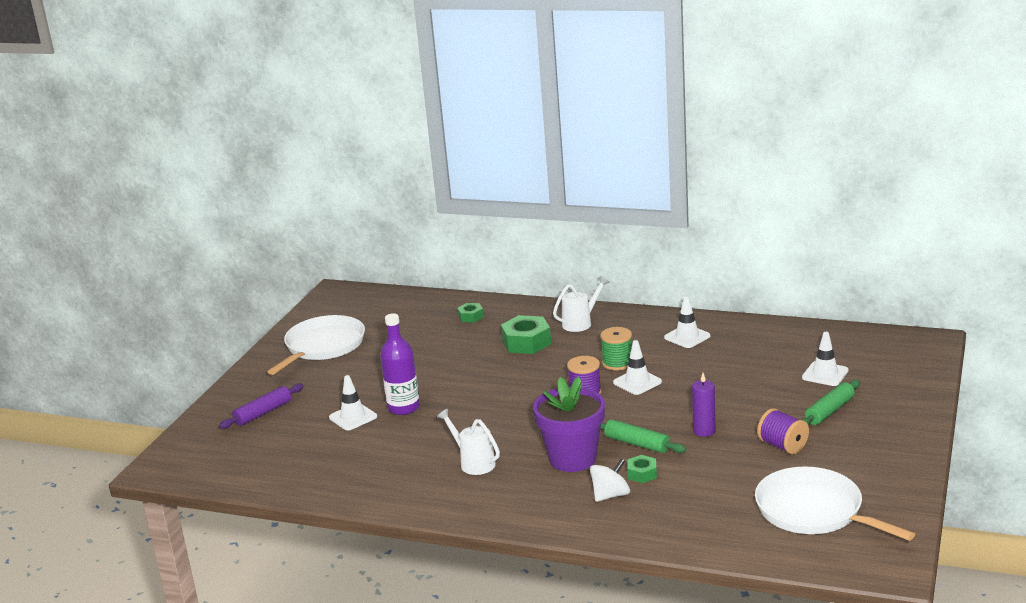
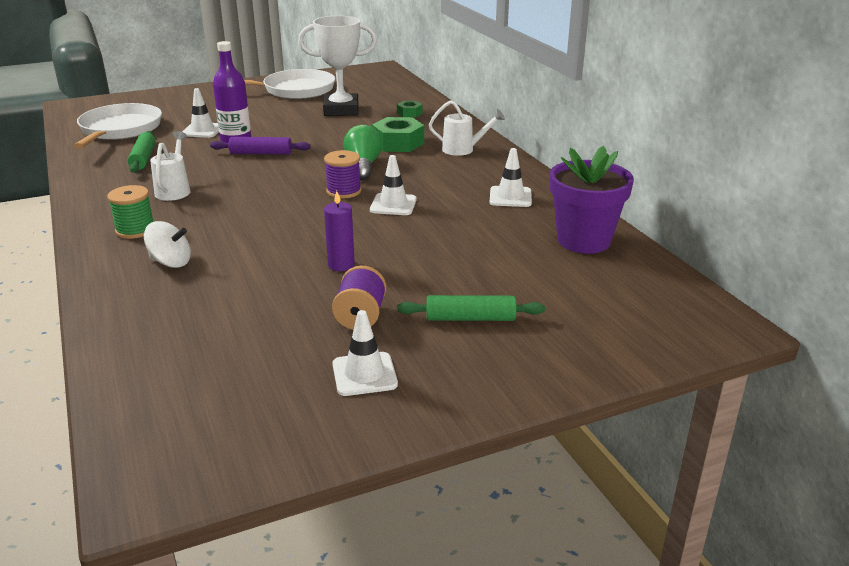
camera: 45 degrees right, 5 degrees up
purple rolling pin [219,383,303,429] -> purple rolling pin moved to [210,137,311,155]
purple flower pot [533,376,605,472] -> purple flower pot moved to [550,146,634,254]
green spool [600,327,632,371] -> green spool moved to [107,185,153,239]
green rolling pin [600,419,686,453] -> green rolling pin moved to [128,131,156,173]
green nut [627,455,657,483] -> none
white pan [755,467,915,541] -> white pan moved to [74,103,162,148]
white traffic cone [802,332,849,386] -> white traffic cone moved to [333,310,398,396]
none -> white trophy [298,16,377,116]
none -> green light bulb [343,125,382,181]

